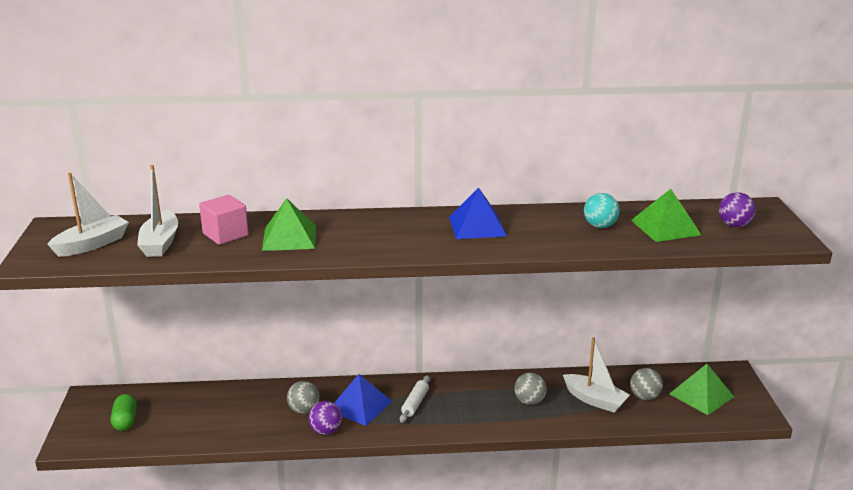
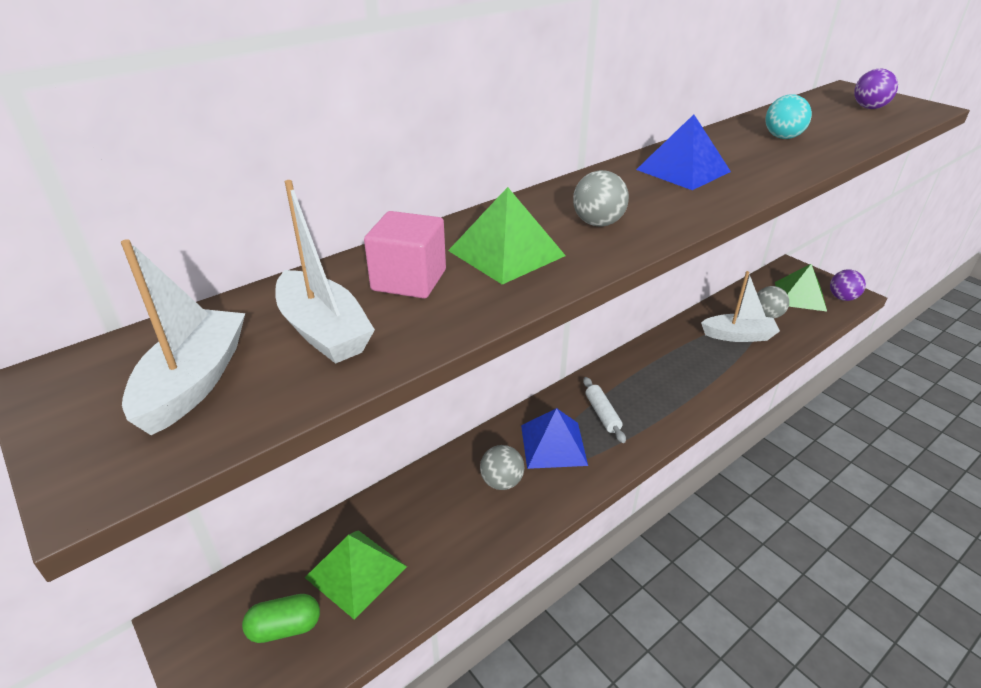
camera: 35 degrees left, 10 degrees up
green capsule [111,394,137,431] -> green capsule turned 60 degrees counterclockwise [242,594,320,643]
purple ball [308,401,342,435] -> purple ball moved to [830,269,866,301]
grey ball [514,373,547,405] -> grey ball moved to [573,170,629,227]
green pyramid [631,189,701,242] -> green pyramid moved to [305,530,407,619]

